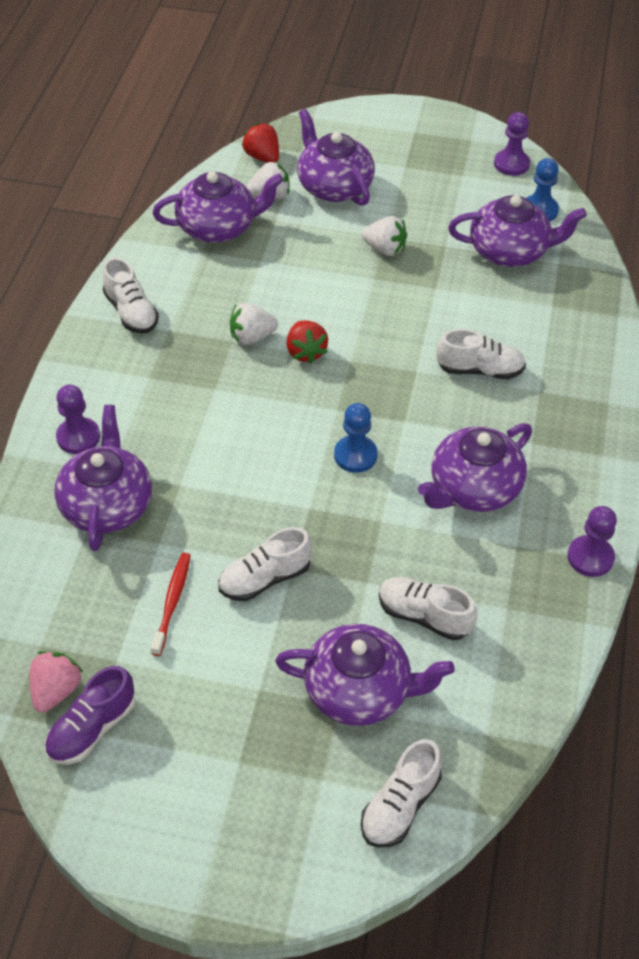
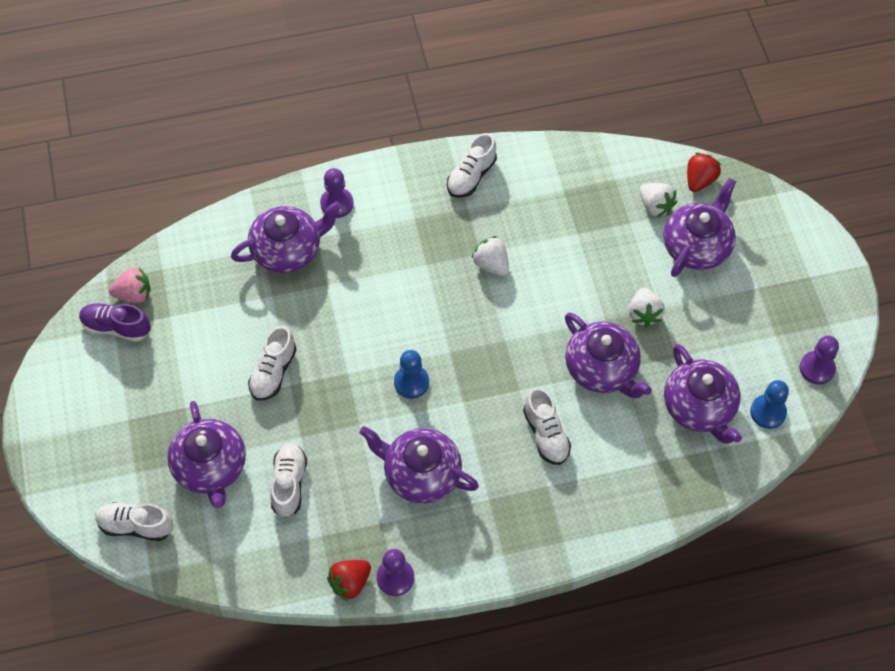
camera: 65 degrees right, 10 degrees up
red toothbrush [151,553,191,656] -> none
purple teapot [153,171,284,243] -> purple teapot moved to [565,312,652,398]
white shoe [218,527,312,601] -> white shoe turned 105 degrees counterclockwise [248,326,297,401]
red strawberry [286,320,328,364] -> red strawberry moved to [327,560,371,601]

